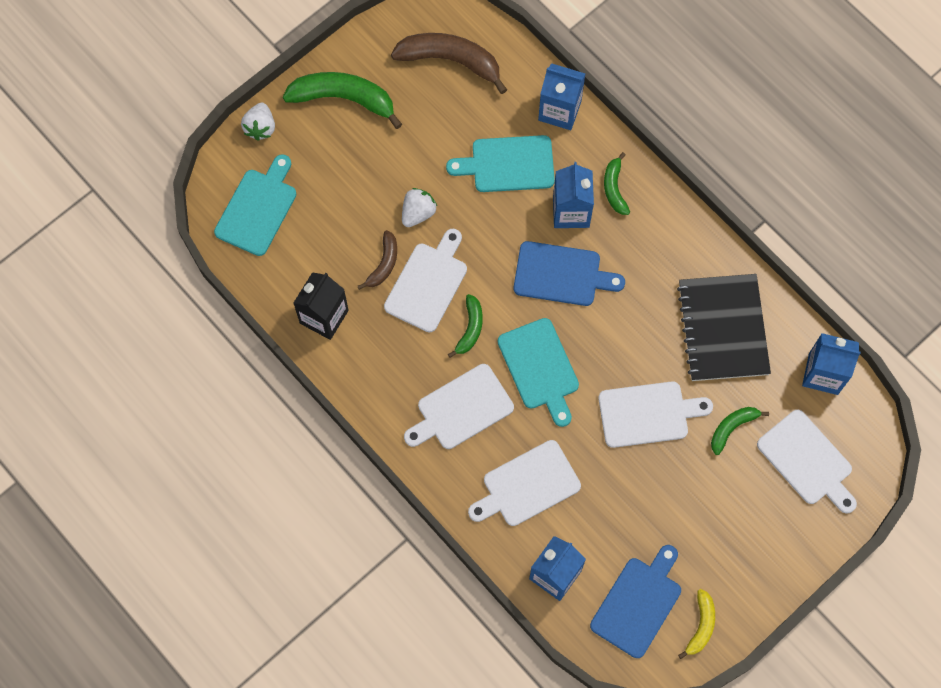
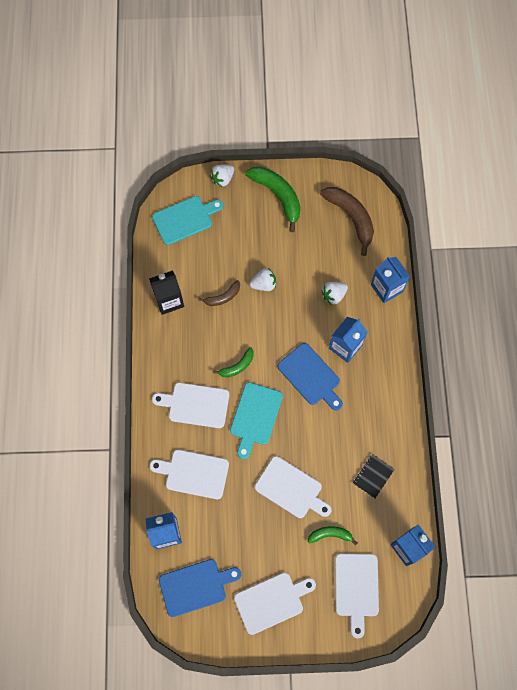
camera: 40 degrees right, 0 degrees up
white cutting board [384,229,467,332] -> white cutting board moved to [234,572,316,635]
turquoise cutting board [446,135,555,192] -> white strawberry [321,282,348,305]
green banana [604,152,630,215] -> none
black notebook [677,274,771,381] -> black notebook [353,454,395,498], size x0.48
yellow banana [678,589,715,659] -> none

